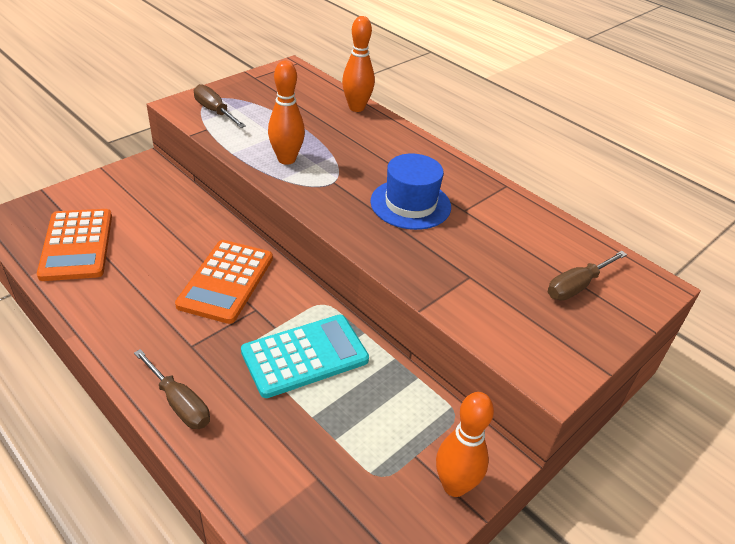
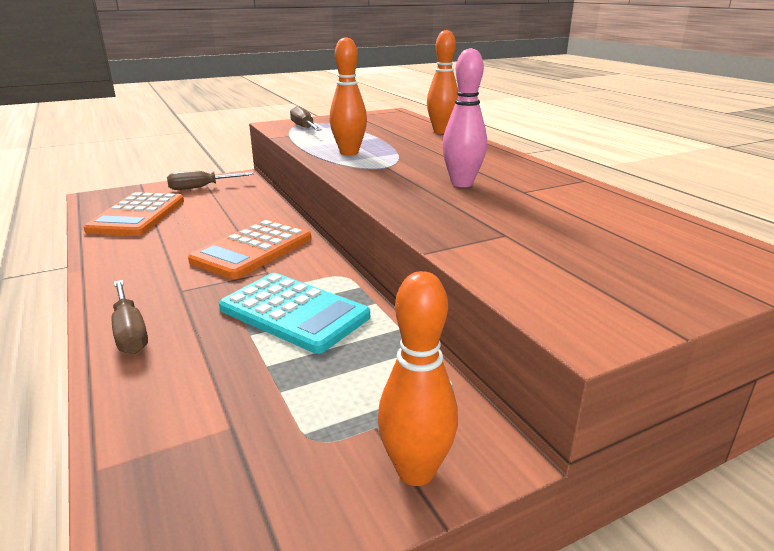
camera: 20 degrees right, 15 degrees down
turquoise calculator [241,315,369,398] -> turquoise calculator turned 45 degrees clockwise [219,273,370,354]
blue hat [370,154,451,230] -> pink bowling pin [442,48,487,187]
brown screwdriver [548,251,627,301] -> brown screwdriver moved to [167,171,254,190]

